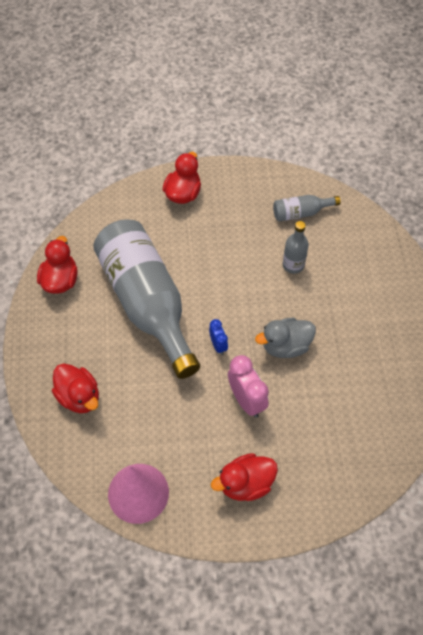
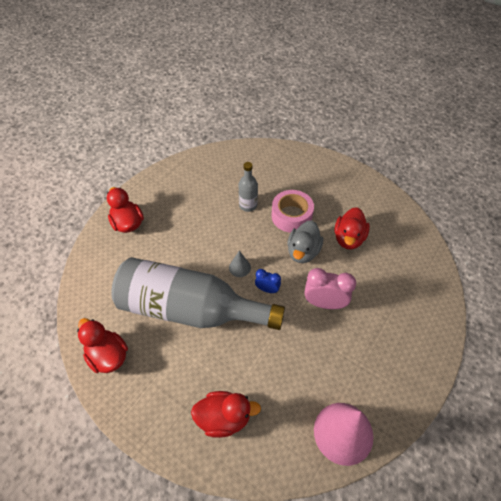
camera: 50 degrees left, 5 degrees down
red duck [211,453,278,501] -> red duck moved to [335,207,370,250]
grey bottle [273,195,341,222] -> none
none -> grey cone [229,251,251,277]
none -> pink tape [271,190,314,233]

